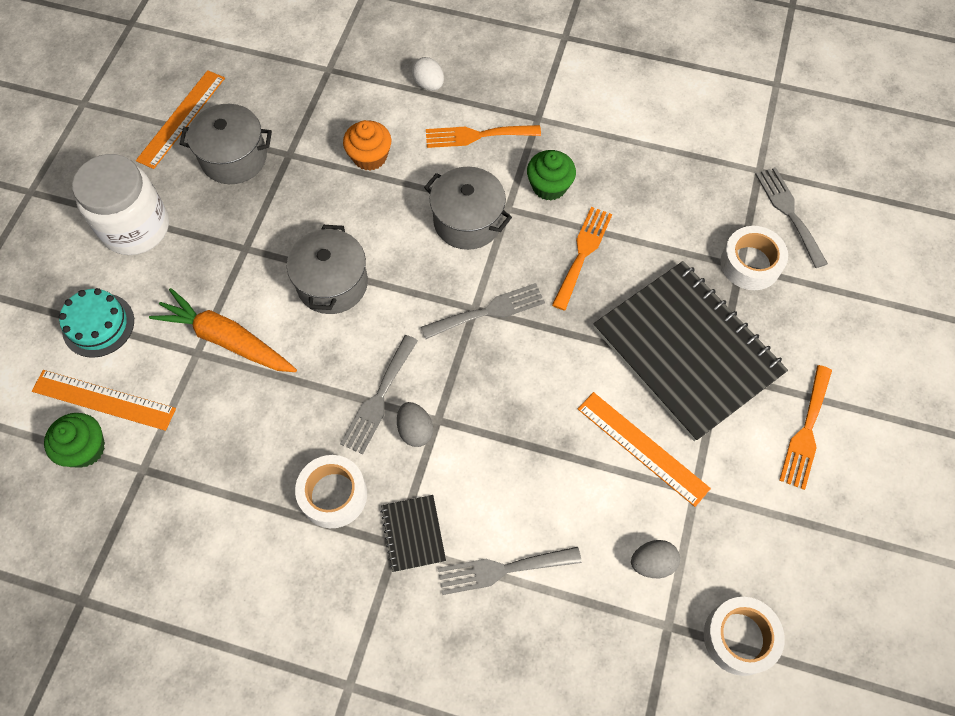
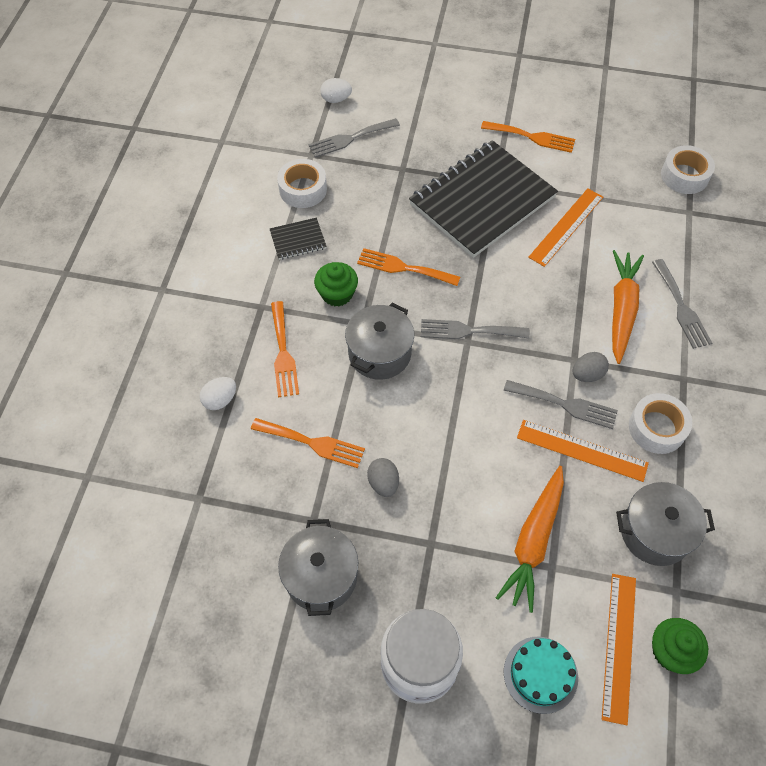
camera: 95 degrees left, 5 degrees down
orange ruler [136,70,225,169] -> orange ruler moved to [517,420,649,482]
grey pot [287,225,368,314] -> grey pot moved to [616,482,715,566]
orange cupcake [343,120,391,171] -> orange fork [251,418,365,468]
black notebook [380,495,446,572] -> black notebook moved to [270,218,327,260]
grey fork [421,283,545,339] -> grey fork turned 60 degrees counterclockwise [421,319,530,339]
grey egg [631,540,680,578] -> grey egg moved to [367,458,399,497]
white tape [721,226,788,290] -> white tape moved to [277,159,327,208]
none -> white egg [320,78,352,103]
none -> orange carrot [612,250,644,364]

